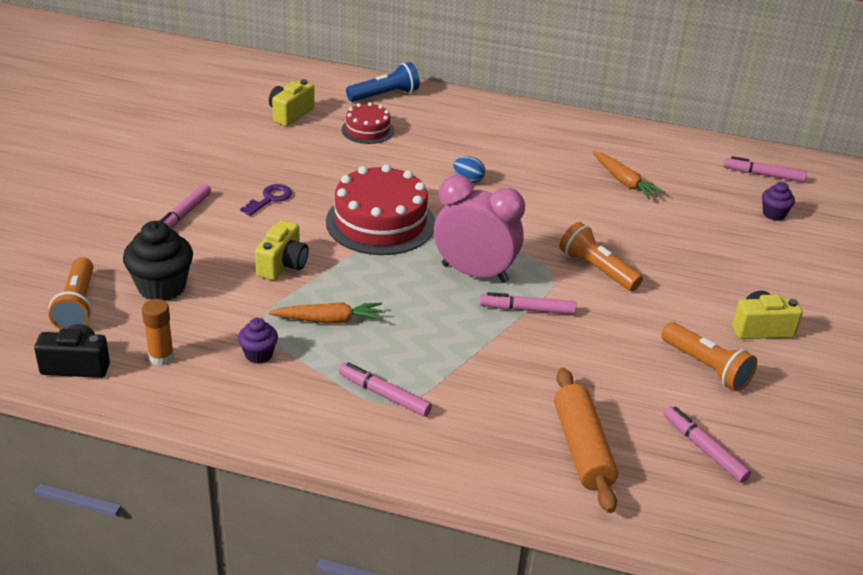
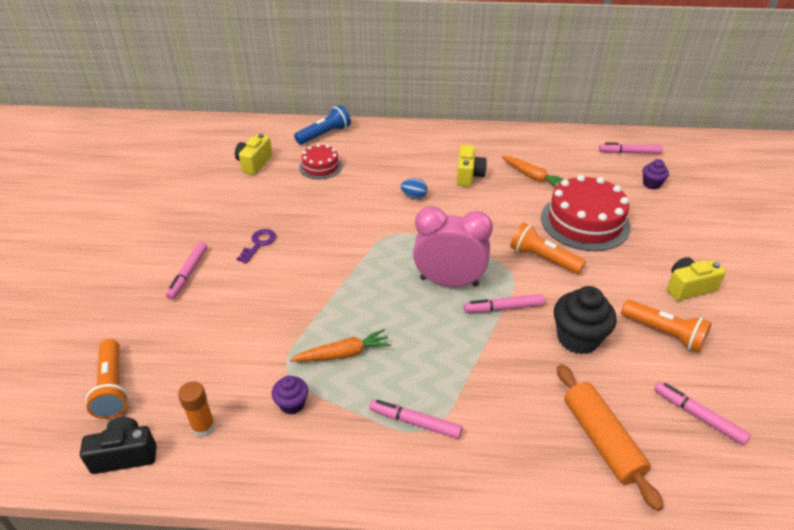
camera: 10 degrees left, 5 degrees up
black cupcake [123,221,193,301] -> black cupcake moved to [554,286,617,355]
yellow camera [255,220,309,280] -> yellow camera moved to [456,145,487,187]
red cake [326,164,435,255] -> red cake moved to [541,175,630,251]

